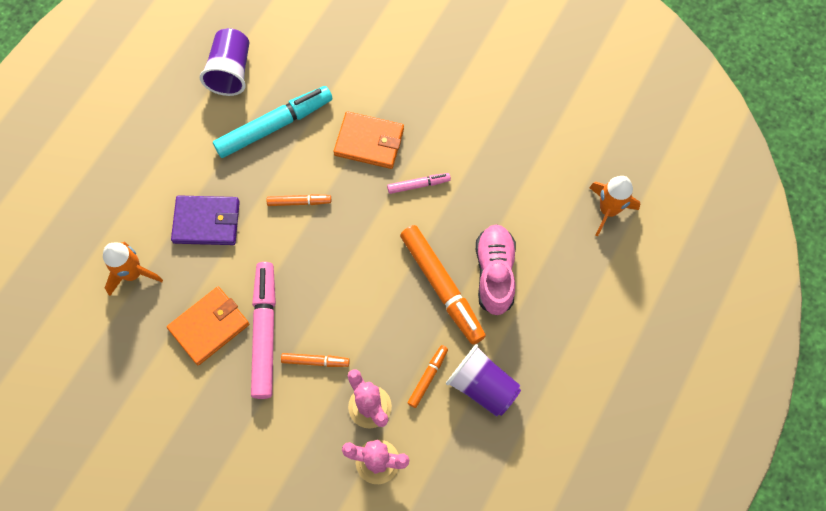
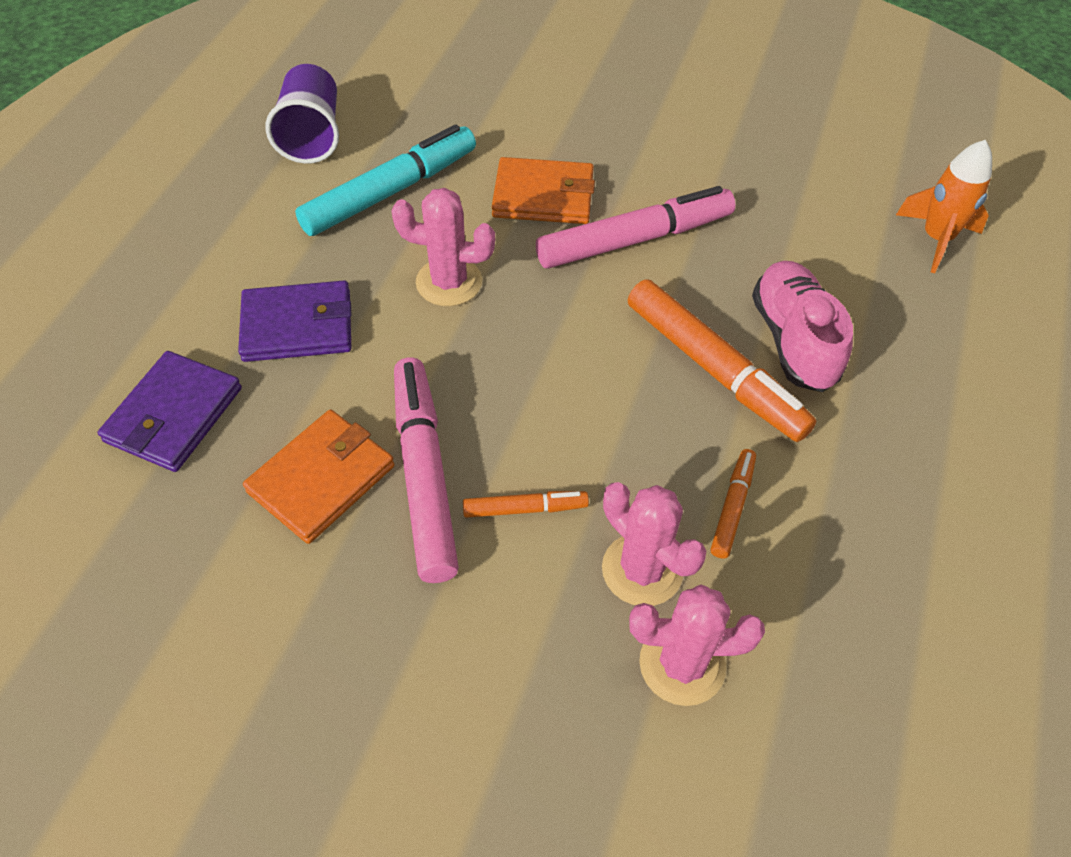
camera: 10 degrees left, 15 degrees down
orange rocket [103,242,163,296] -> purple wallet [98,351,242,472]
orange marker [267,194,331,206] -> pink cactus [391,188,495,306]
pink marker [387,173,451,194] -> pink marker [536,186,736,269], size x2.04
purple cup [446,344,521,417] -> none

